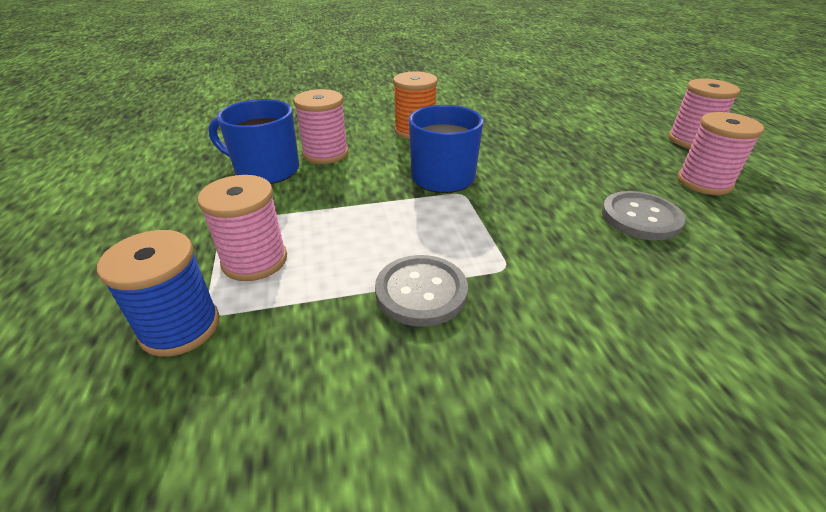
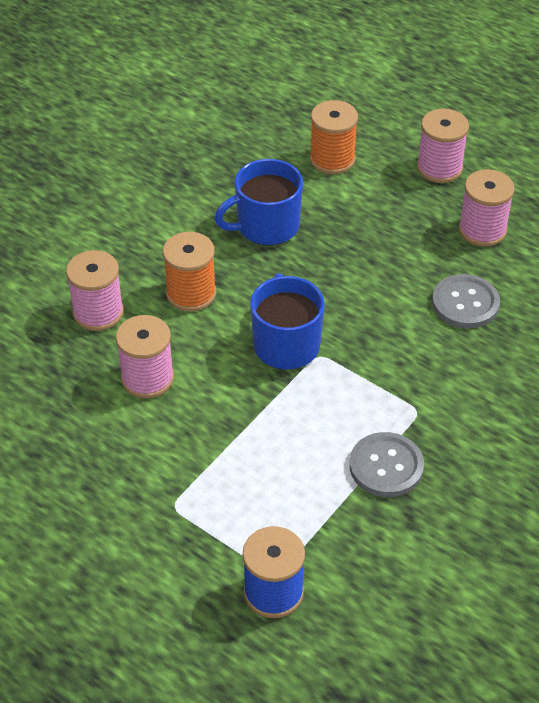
camera: 40 degrees left, 10 degrees up
pink spool [197,175,287,281] -> pink spool moved to [66,250,124,331]
blue mug [209,99,299,184] -> blue mug moved to [215,159,303,246]
none -> orange spool [310,100,358,174]

